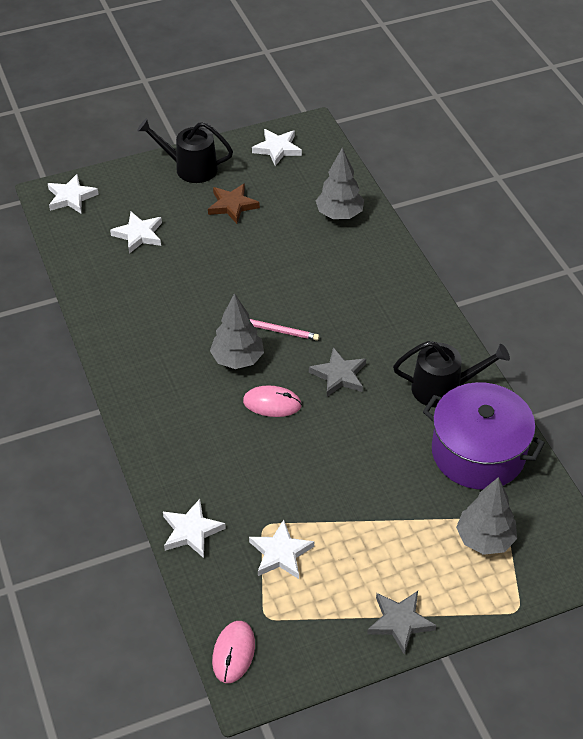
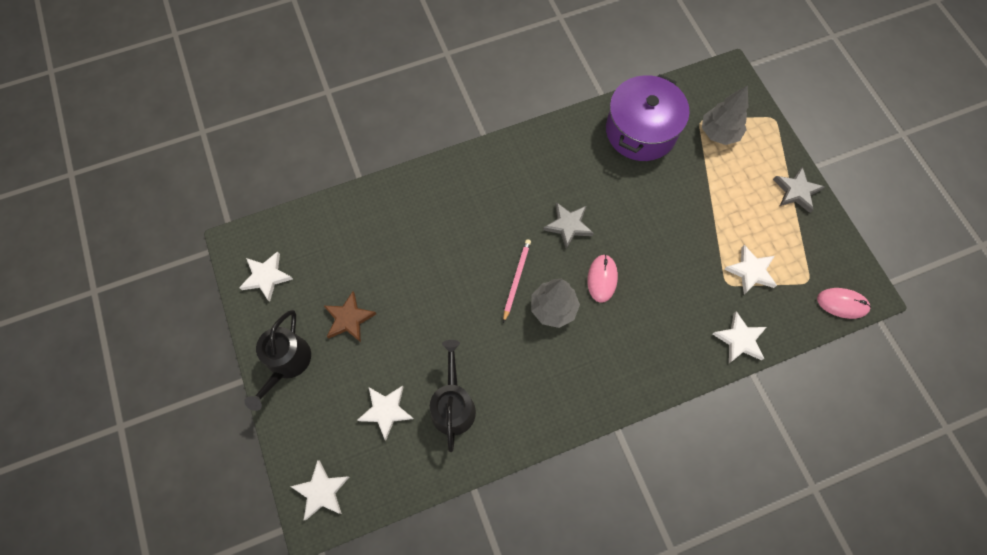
camera: 90 degrees left, 20 degrees up
grey tree [316,147,364,219] -> none
black watering can [393,341,510,407] -> black watering can moved to [430,340,476,452]

